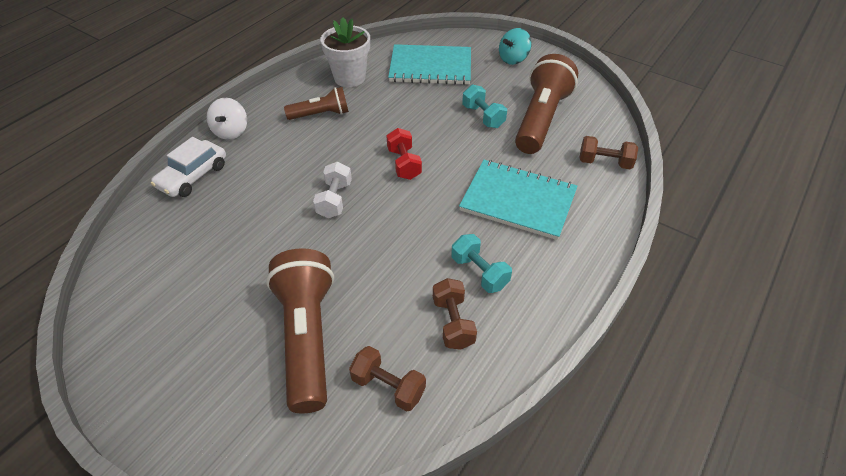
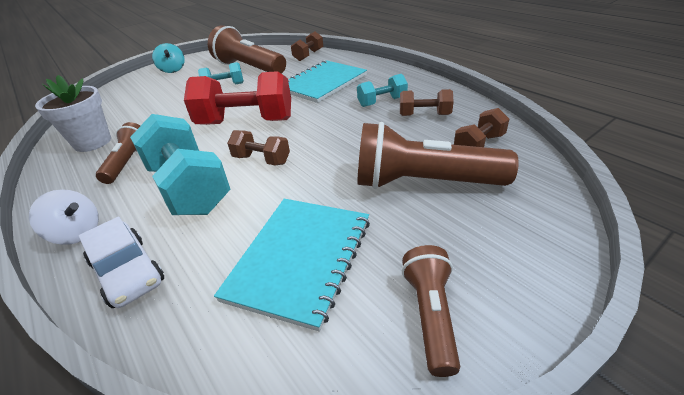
camera: 70 degrees left, 10 degrees down
white dumbbell [313,162,352,218] -> brown dumbbell [227,130,290,165]
red dumbbell [386,128,422,180] -> red dumbbell [184,71,291,125], size x1.93
turquoise notebook [388,44,471,85] -> turquoise notebook moved to [214,199,370,332]
none -> turquoise dumbbell [130,114,231,215]
none -> brown flashlight [402,245,460,377]

